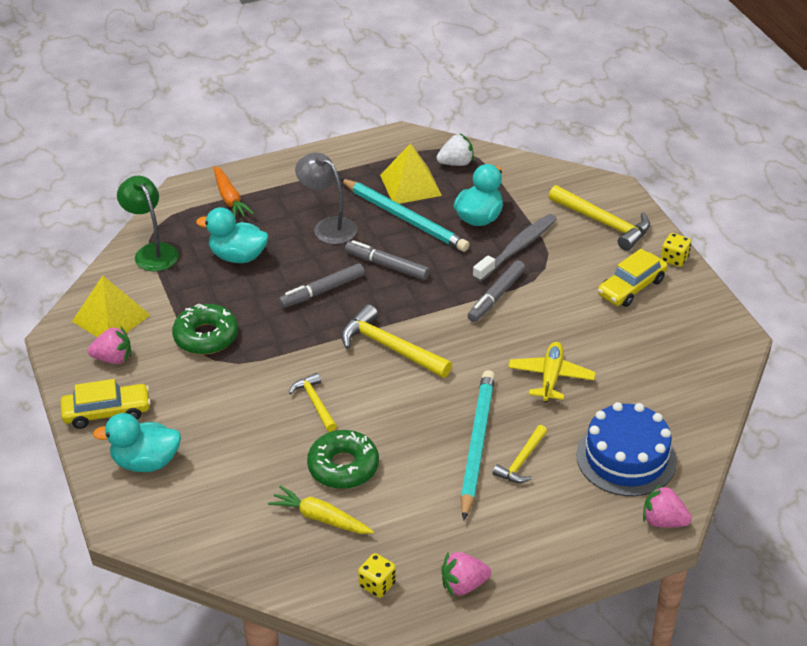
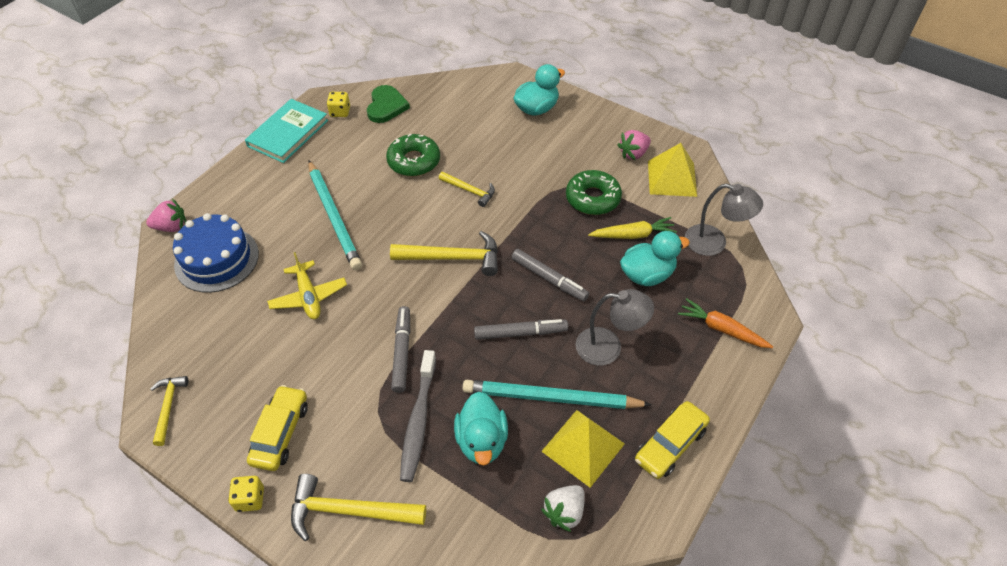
camera: 145 degrees right, 10 degrees up
yellow car [61,379,151,429] -> yellow car moved to [635,401,710,479]
green lamp [117,176,179,272] -> grey lamp [685,183,763,256]
yellow carrot [268,486,374,534] -> yellow carrot moved to [588,217,677,239]
grey marker [279,264,365,308] -> grey marker turned 105 degrees clockwise [511,249,589,301]
pink strawberry [441,552,491,596] -> turquoise book [245,99,328,163]
yellow hammer [493,425,547,483] -> yellow hammer moved to [150,376,189,446]
none -> green heart [367,85,410,123]

